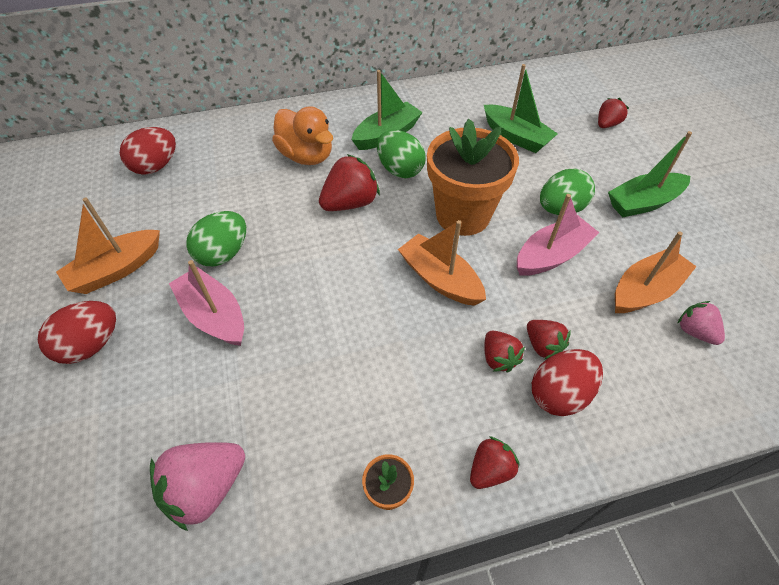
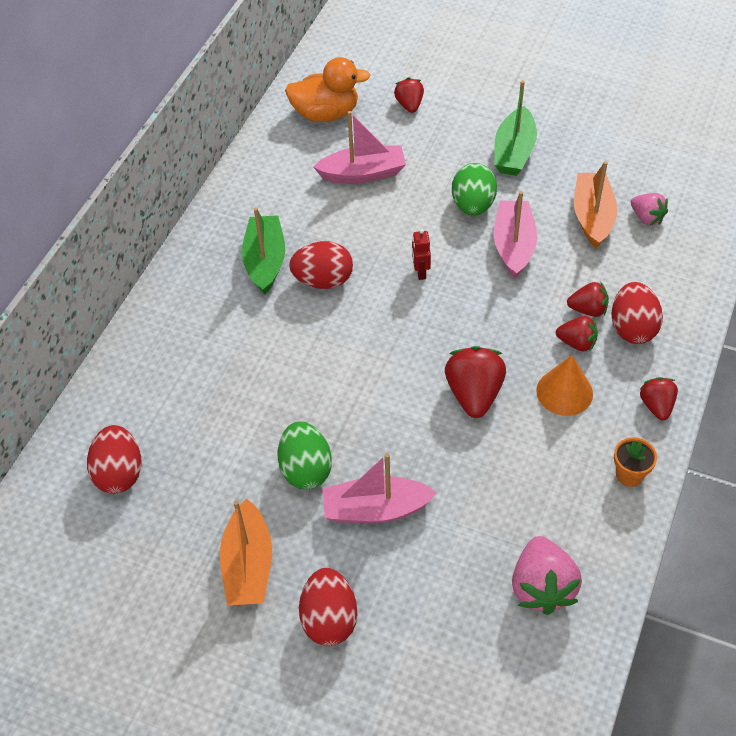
camera: 50 degrees left, 0 degrees up
orange duck [272,106,333,165] -> orange duck moved to [285,57,370,122]
red strawberry [319,154,380,211] -> red strawberry moved to [445,346,506,418]
green egg [377,130,426,178] -> red egg [289,241,353,289]
orange boat [398,220,486,306] -> none
orange flower pot [427,119,519,236] -> red robot [412,229,431,280]
green boat [484,64,558,153] -> pink boat [313,111,406,184]
pink strawberry [677,301,725,345] -> pink strawberry turned 135 degrees counterclockwise [631,193,668,225]
none -> orange cone [536,355,593,416]

